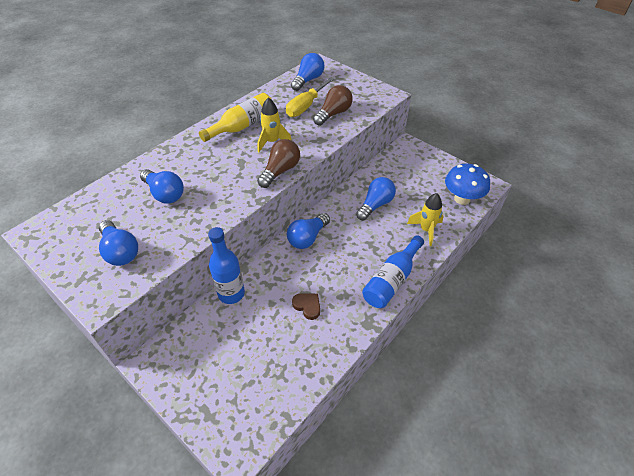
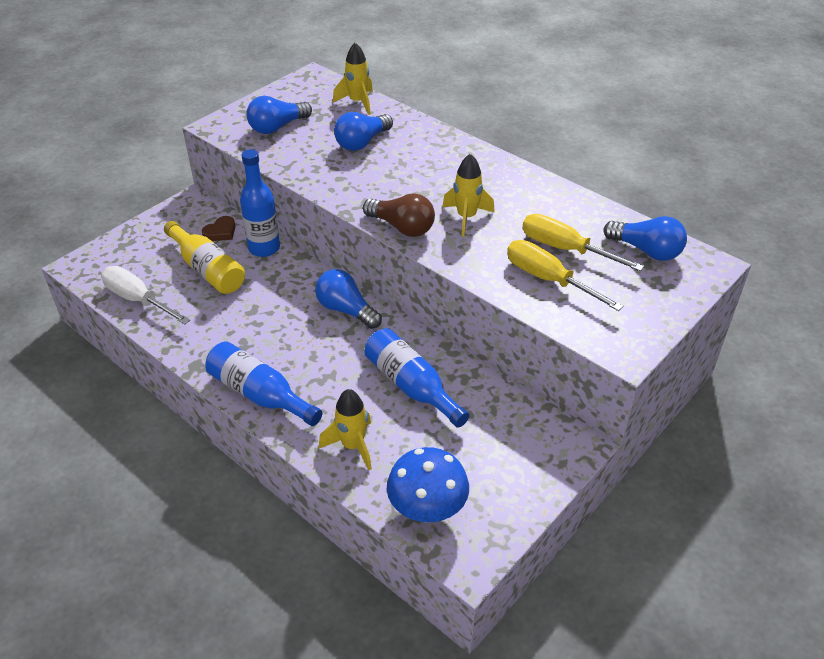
camera: 90 degrees right, 5 degrees down
yellow bottle [199,93,272,142] -> yellow bottle moved to [164,221,245,294]
brown heart [292,293,320,320] -> brown heart moved to [202,216,236,241]
brown light bulb [313,85,353,126] -> yellow screwdriver [507,240,623,311]
blue light bulb [356,177,396,220] -> blue bottle [364,328,470,428]
none -> white screwdriver [101,266,190,325]
none -> yellow rocket [333,43,373,115]

